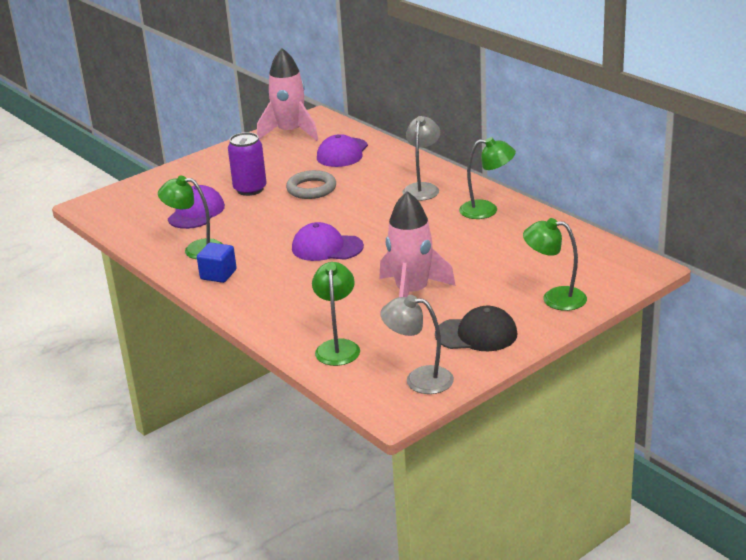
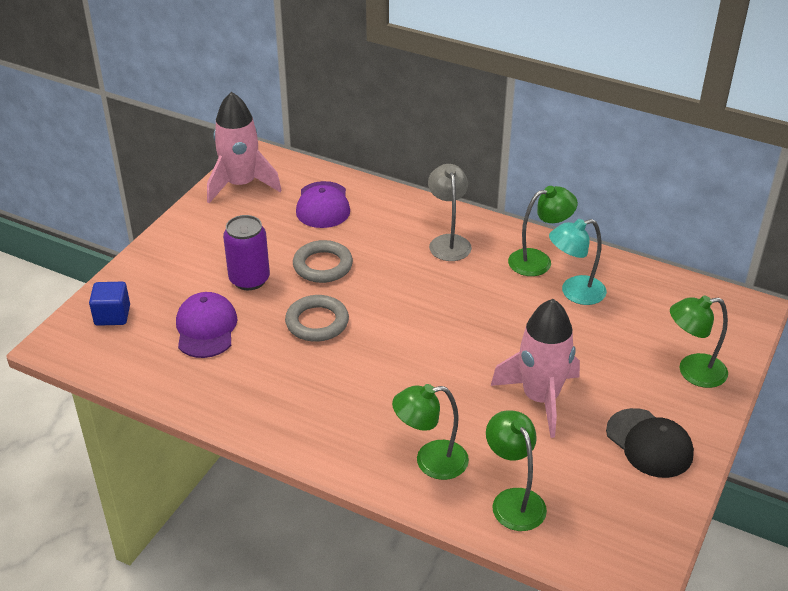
camera: 25 degrees left, 10 degrees up
green lamp [158,176,222,259] -> green lamp moved to [392,384,469,480]
blue cube [197,243,237,283] -> blue cube moved to [89,282,130,326]
purple cap [292,222,364,261] -> none
grey lamp [380,295,454,394] -> none
black cap [435,306,518,351] -> black cap turned 75 degrees clockwise [606,408,694,478]
none -> grey ring [285,295,349,342]
none -> turquoise lamp [549,219,607,305]

